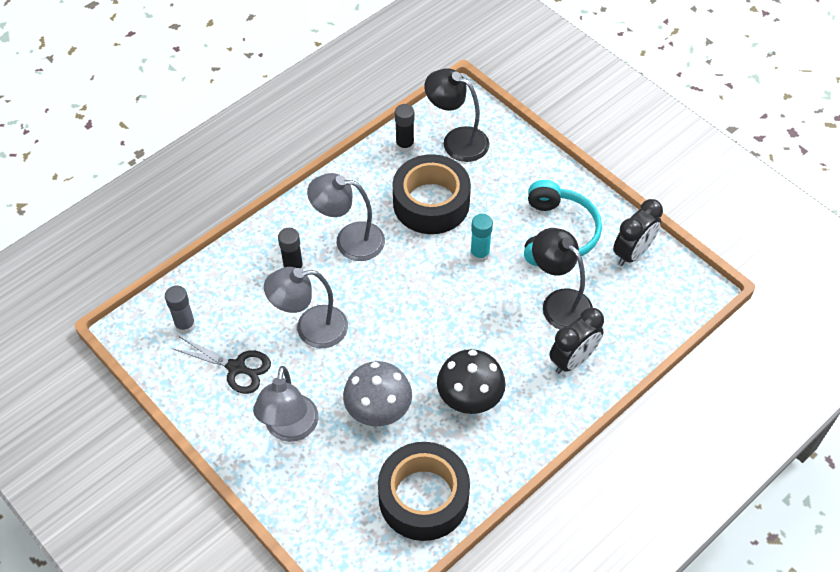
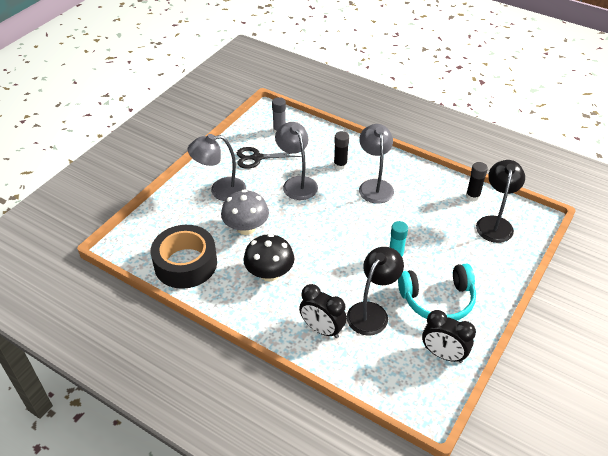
camera: 75 degrees right, 10 degrees down
black scissors [172,337,271,394] -> black scissors turned 75 degrees clockwise [237,147,302,169]
black tape [392,154,471,234] -> none

